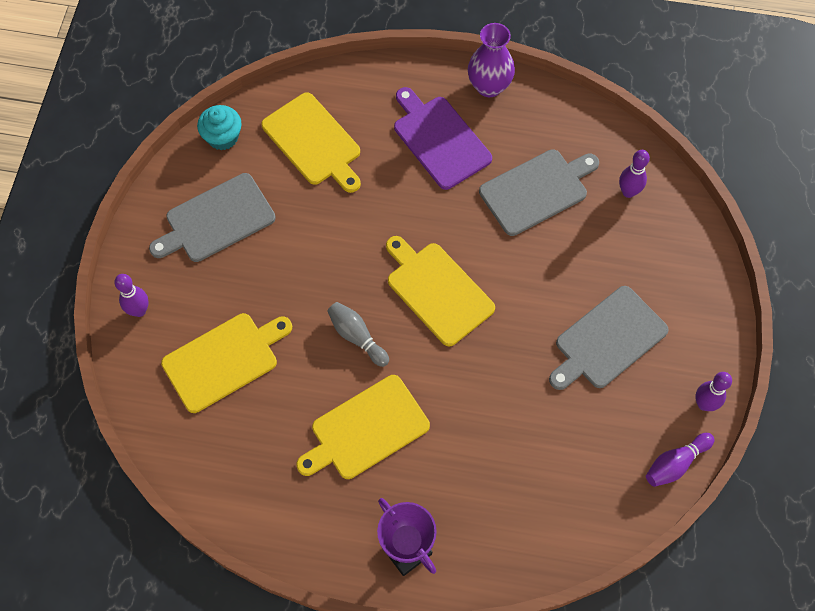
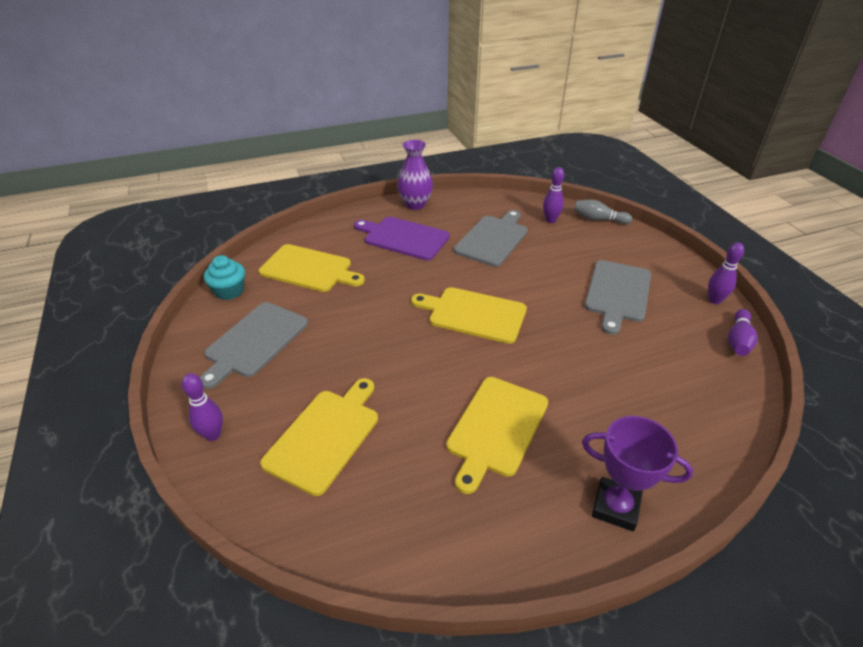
camera: 30 degrees left, 25 degrees down
grey bowling pin [327,302,389,367] -> grey bowling pin moved to [574,199,632,224]

